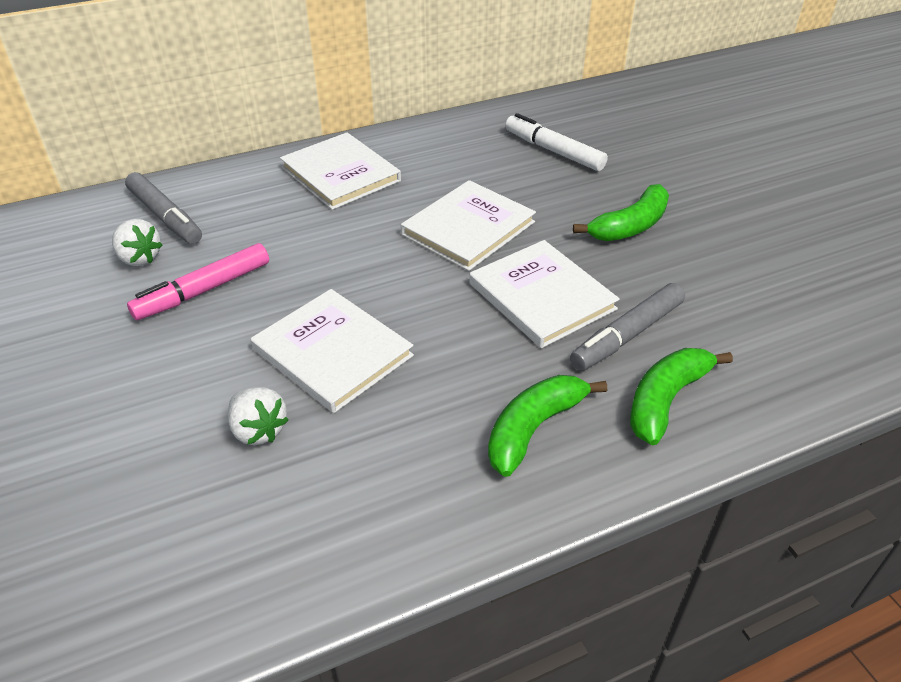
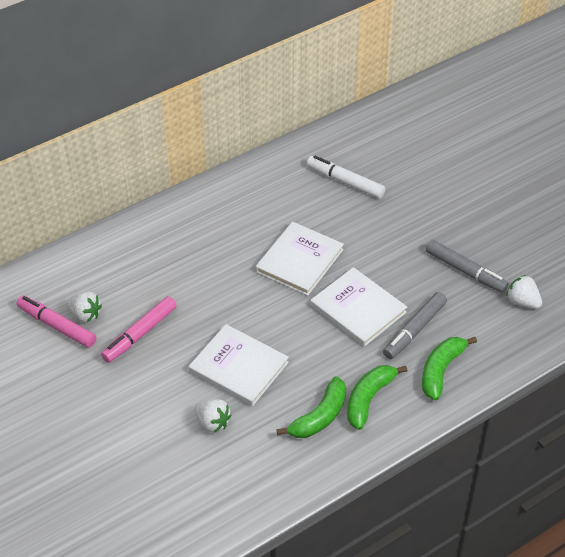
camera: 10 degrees left, 5 degrees up
grey marker [125,172,202,244] -> grey marker moved to [426,240,509,293]
white book [280,132,401,210] -> none
green banana [573,184,669,241] -> green banana moved to [276,376,346,438]
none -> pink marker [16,295,96,348]
none -> white strawberry [507,275,542,309]

